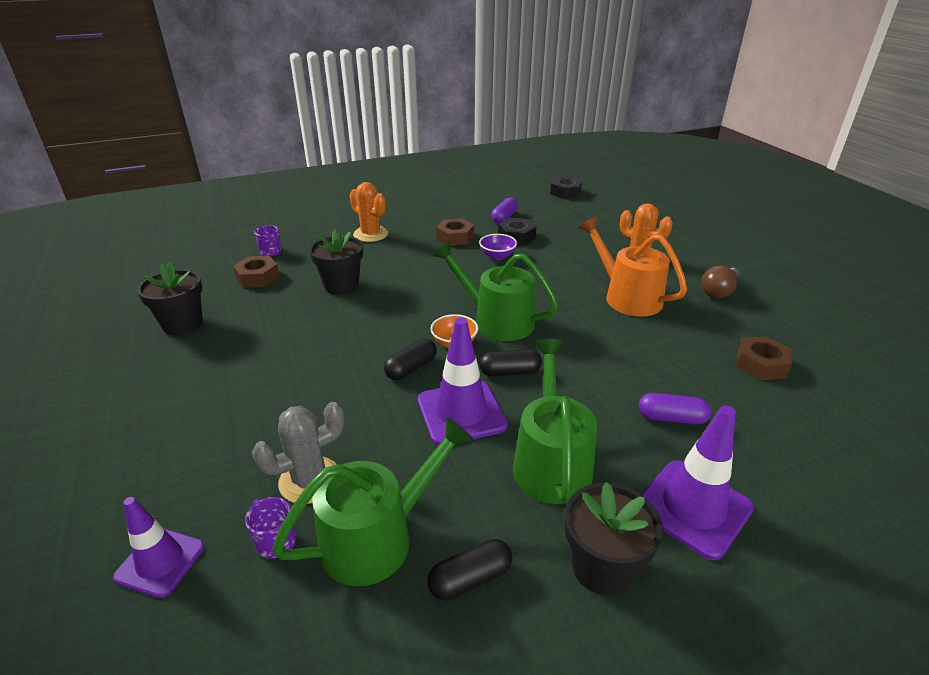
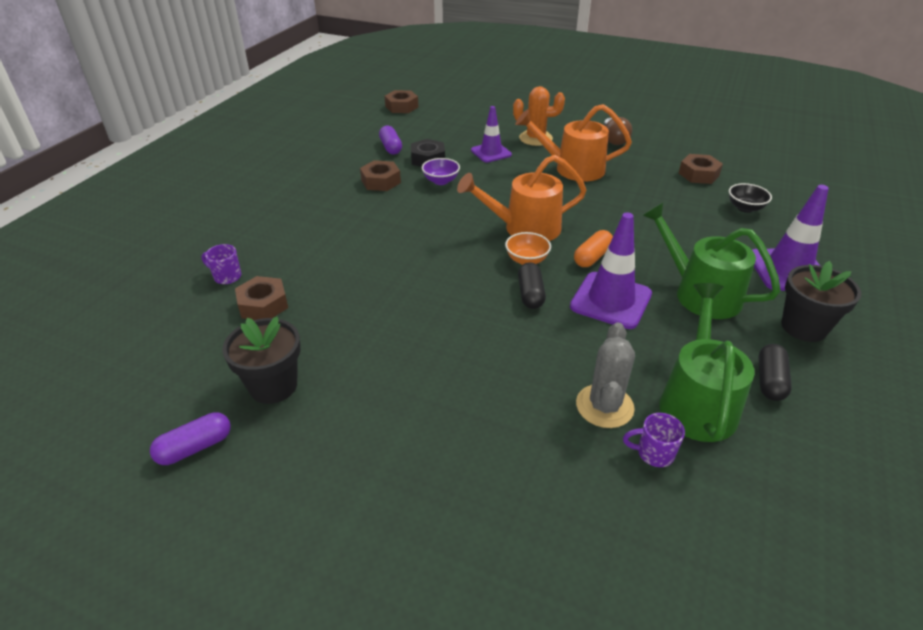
camera: 45 degrees left, 5 degrees up
purple traffic cone [113,497,205,598] -> purple traffic cone moved to [471,106,512,162]
black flower pot [309,229,363,295] -> none
orange cactus [350,182,388,242] -> none
green watering can [433,241,559,341] -> orange watering can [457,155,586,241]
black capsule [479,349,542,377] -> orange capsule [574,230,613,267]
black nut [550,176,582,199] -> brown nut [385,90,418,113]
purple capsule [639,393,711,425] -> purple capsule moved to [150,412,231,465]
none -> black bowl [729,183,772,213]

